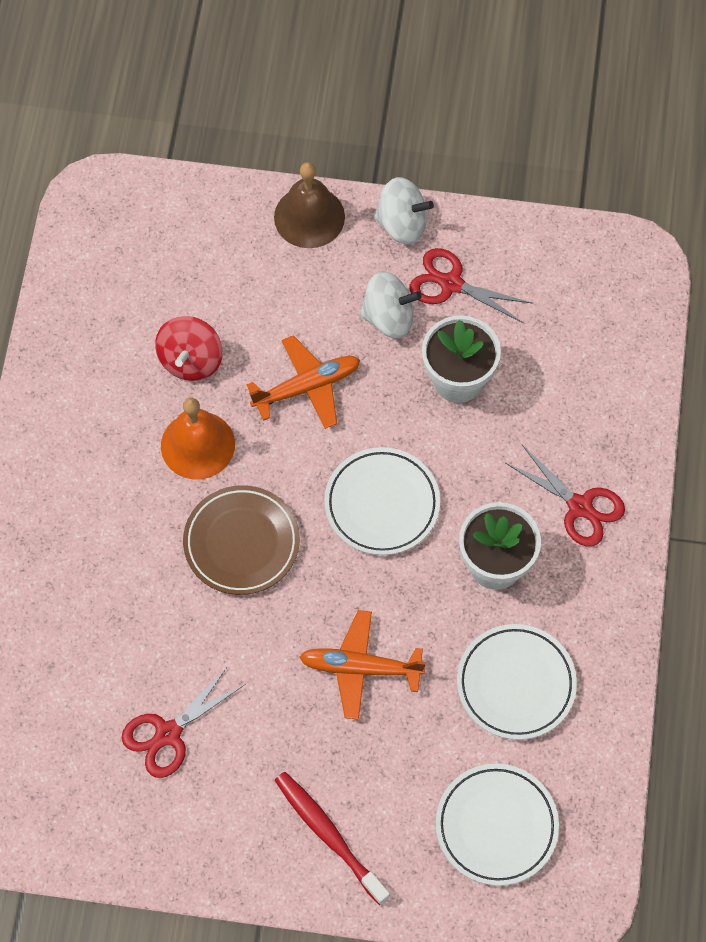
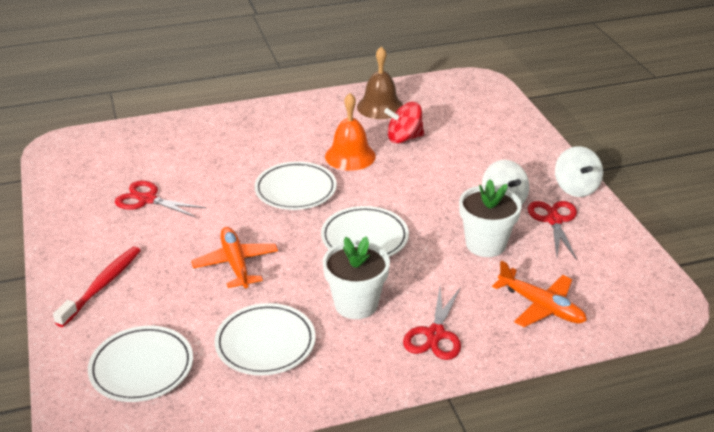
camera: 65 degrees right, 30 degrees down
brown plate [183,485,300,595] -> white plate [254,161,337,210]
orange plane [247,335,360,429] -> orange plane moved to [492,260,587,327]
brown bell [274,162,345,248] -> brown bell moved to [357,46,403,119]

